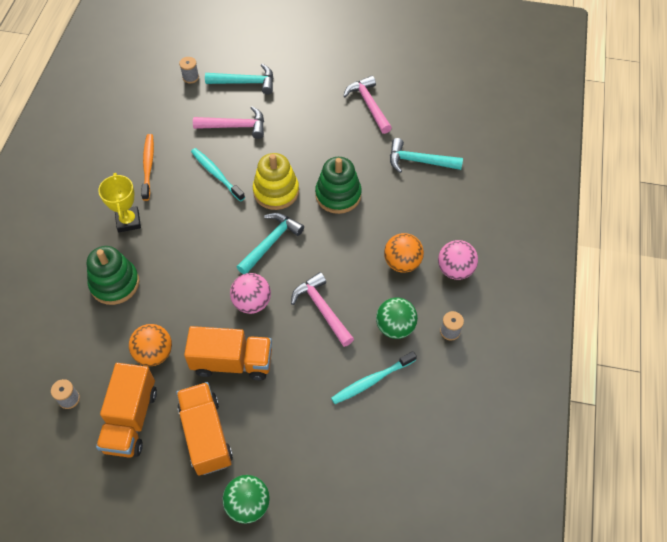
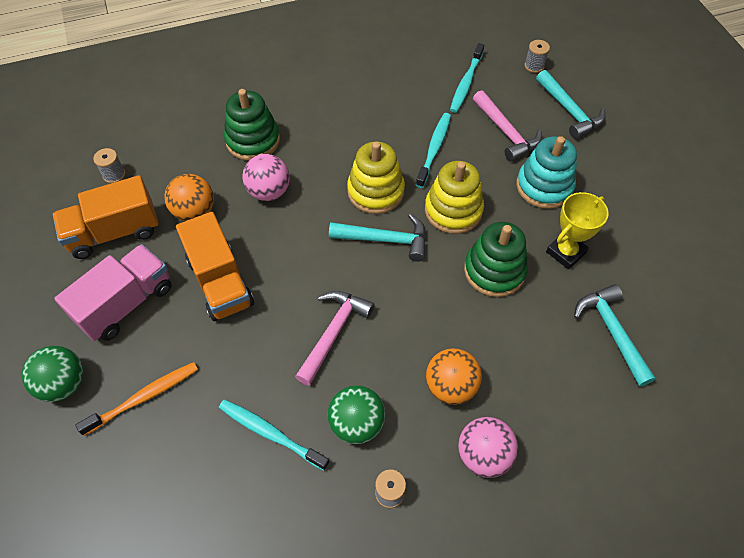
camera: 60 degrees right, 0 degrees up
yellow trophy [98,173,141,232] -> yellow trophy moved to [546,192,609,269]
orange toothbrush [141,134,154,201] -> orange toothbrush moved to [75,362,198,436]
orange truck [176,382,233,475] -> pink truck [54,244,172,341]
pink ball [230,273,271,314] -> pink ball moved to [242,154,290,201]
pink hammer [343,75,392,134] -> none
none -> yellow stacking toy [347,142,405,214]
none -> turquoise toothbrush [450,43,484,113]
none -> turquoise stacking toy [516,136,577,209]

